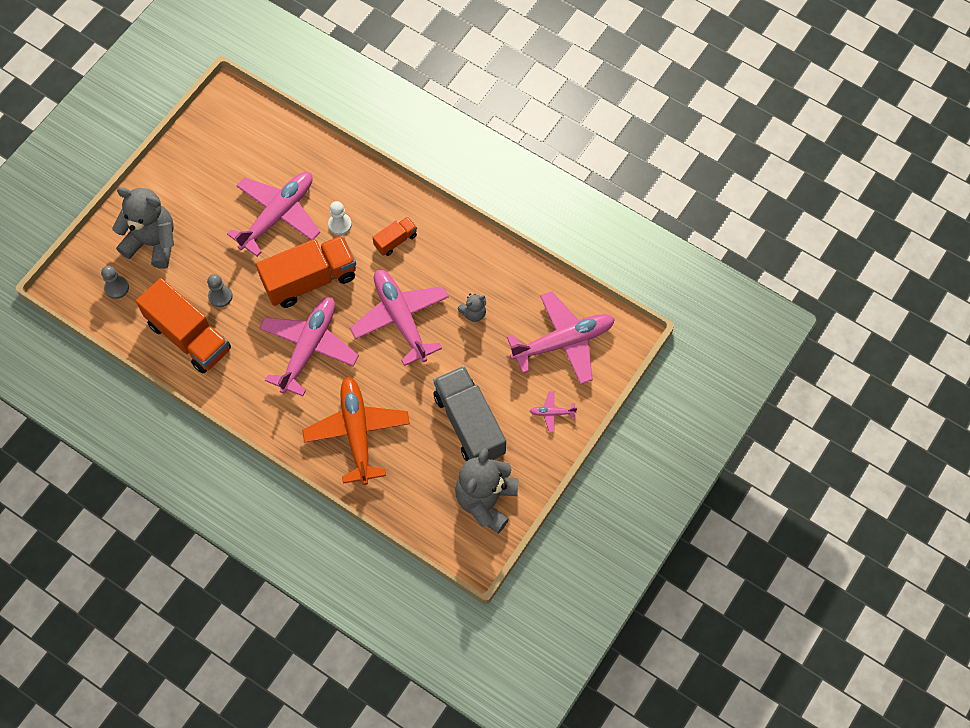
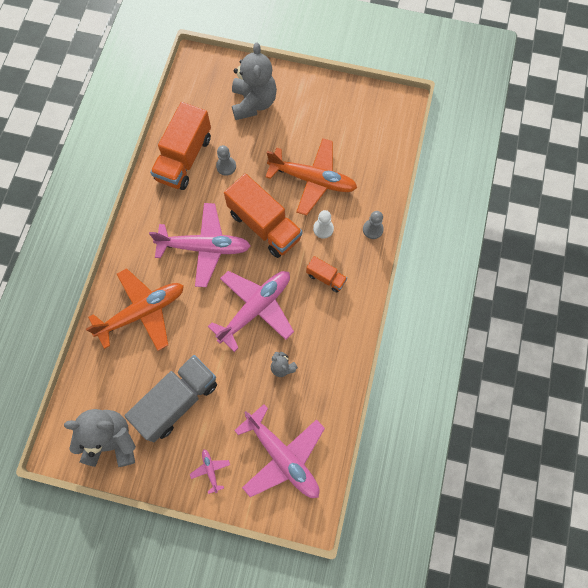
camera: 70 degrees right, 5 degrees up
grey pawn [101,266,129,299] -> grey pawn moved to [363,211,384,239]
pink plane [227,172,320,257] -> orange plane [265,138,357,216]

